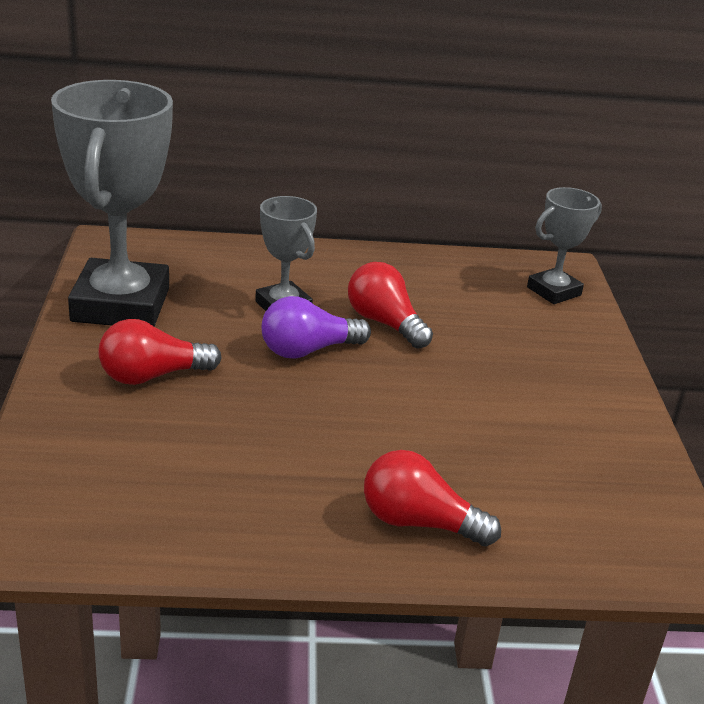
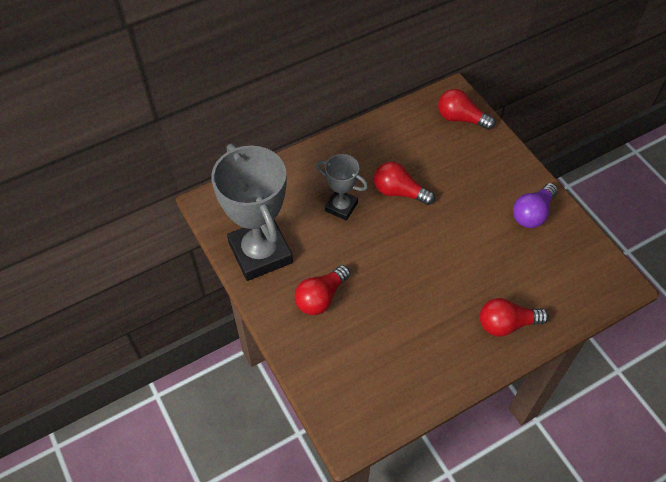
camera: 25 degrees left, 25 degrees up
purple light bulb [262,296,371,359] -> purple light bulb moved to [513,183,558,228]
grey trophy [527,187,602,304] -> red light bulb [438,89,496,130]

